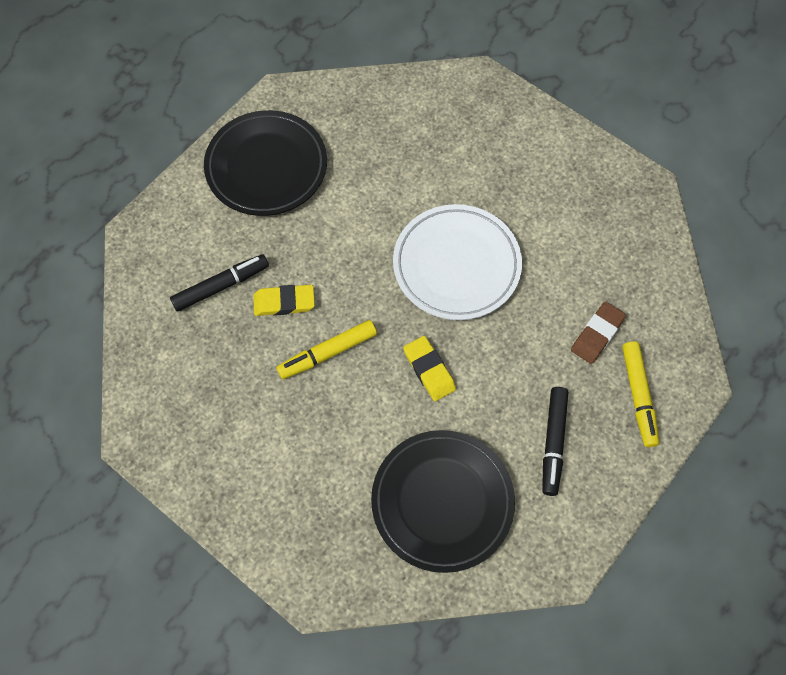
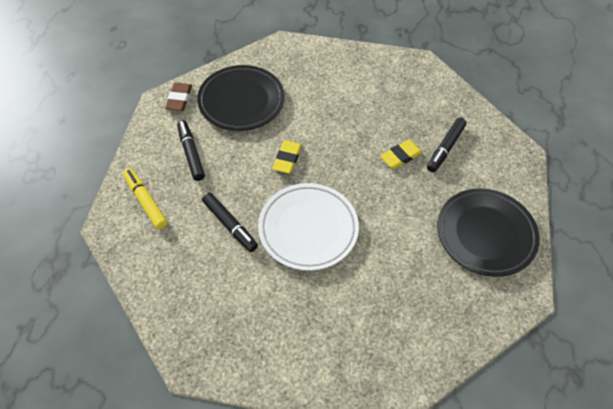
camera: 150 degrees right, 10 degrees down
yellow marker [277,320,377,379] -> none
yellow eraser [403,336,456,401] -> yellow eraser turned 75 degrees clockwise [272,140,302,173]
brown eraser [571,302,626,364] -> brown eraser moved to [165,83,192,111]
none -> black marker [202,193,258,252]

